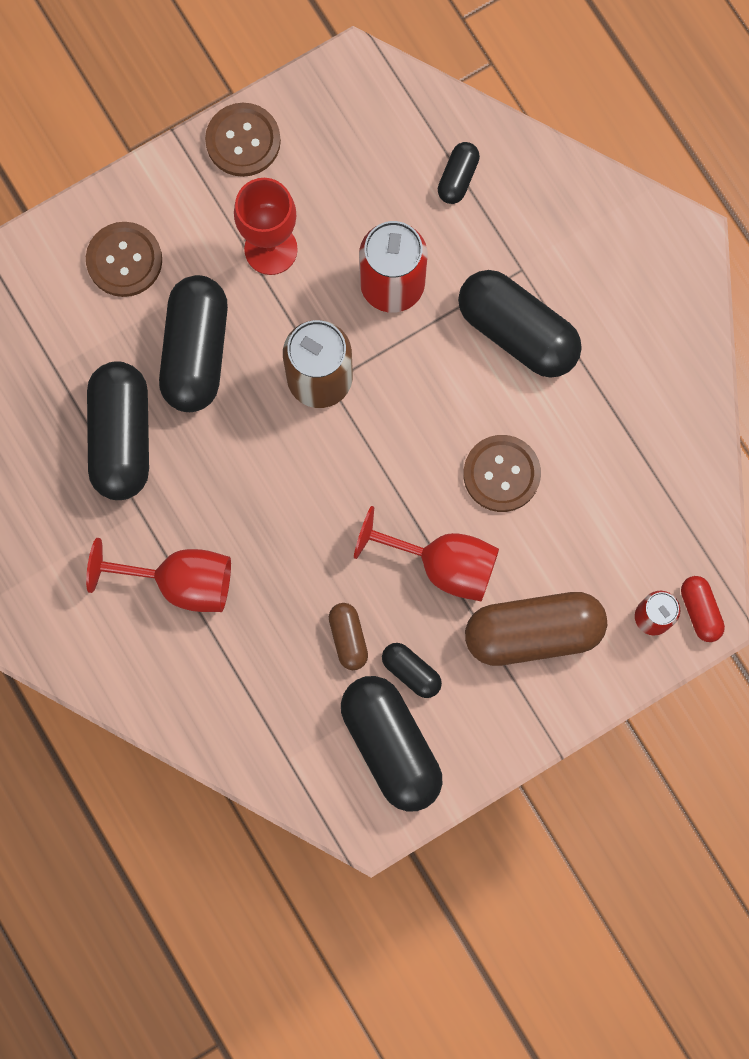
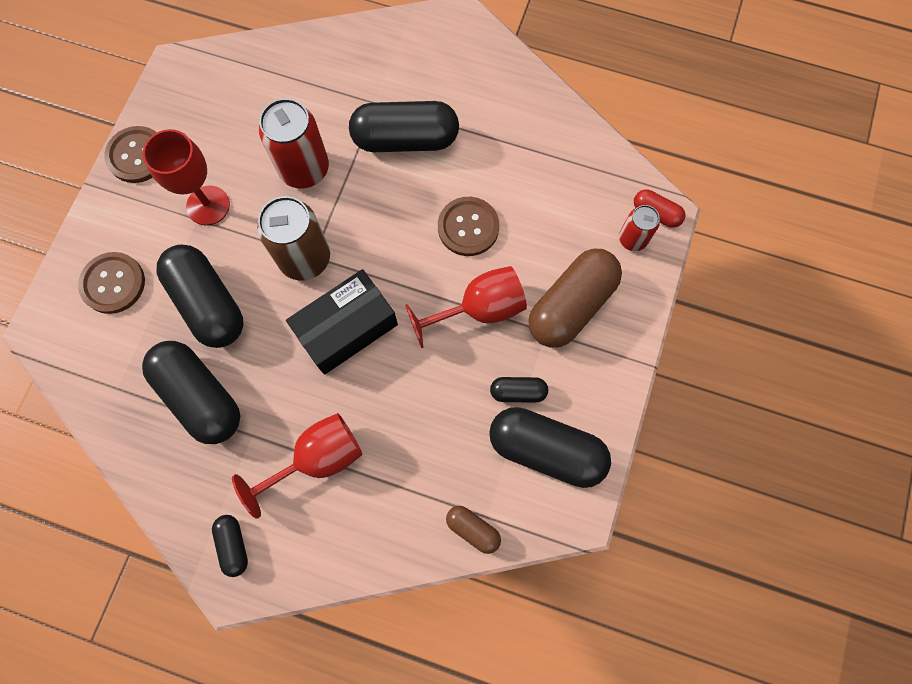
camera: 40 degrees left, 5 degrees down
brown capsule [329,603,368,670] -> brown capsule moved to [446,506,501,554]
black capsule [438,142,480,204] -> black capsule moved to [212,515,248,577]
none -> black box [286,269,398,375]

